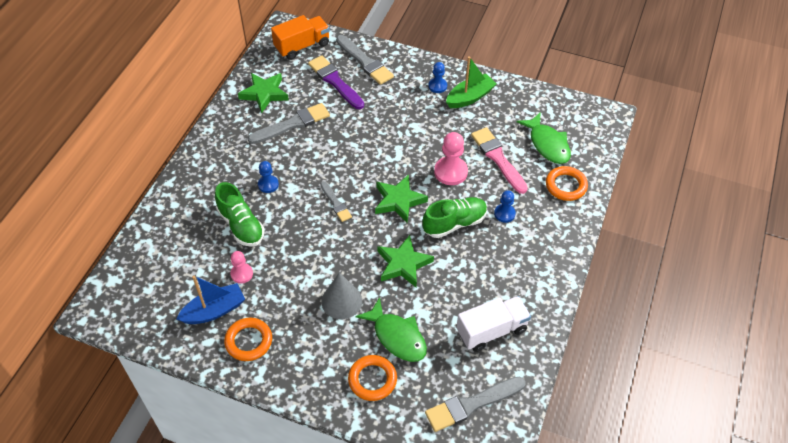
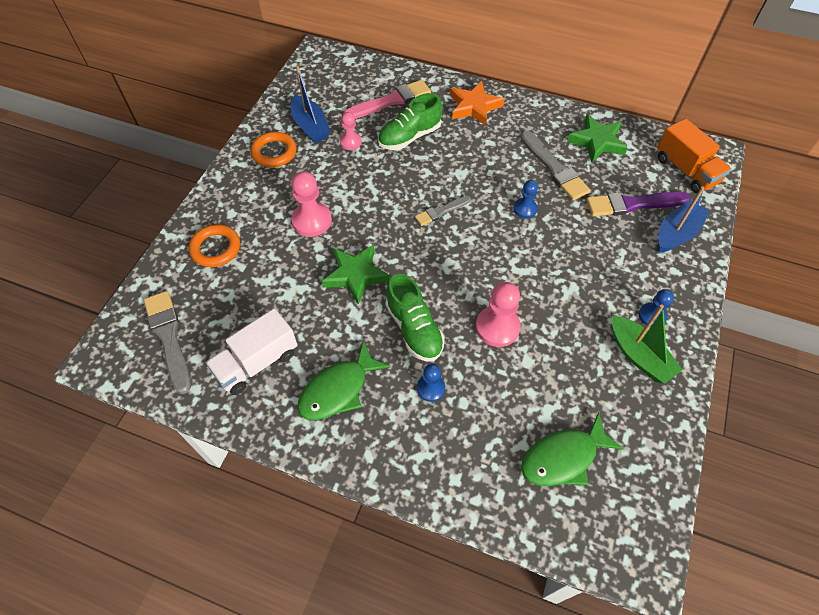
camera: 90 degrees right, 5 degrees up
blue pawn [258,161,279,193] -> blue pawn moved to [513,180,538,219]
purple brush [308,55,364,109] -> purple brush turned 150 degrees counterclockwise [586,192,690,216]
grey cone [321,272,362,319] -> pink pawn [291,171,332,237]
grey brush [336,35,394,85] -> blue boat [658,186,710,253]
green fish [355,297,427,362] -> green fish moved to [297,341,390,420]
green star [375,174,428,223] -> none
white truck [456,296,531,352] -> white truck turned 75 degrees clockwise [205,308,298,395]
pink brush [471,127,528,194] -> pink brush moved to [344,80,431,119]
orange ring [546,166,588,201] -> none
none -> orange star [450,81,505,126]

